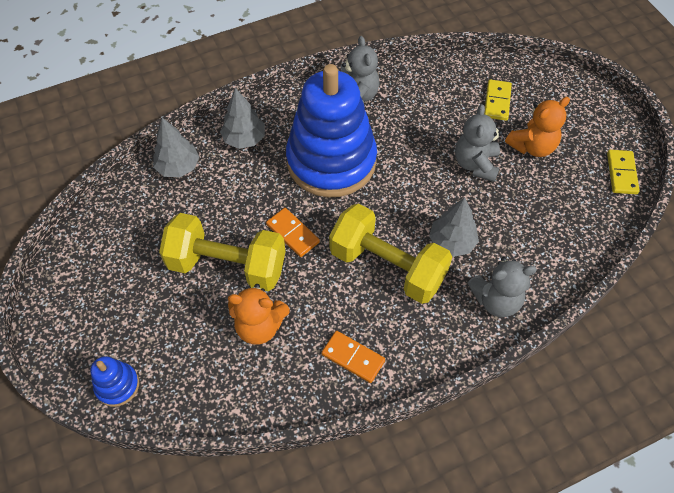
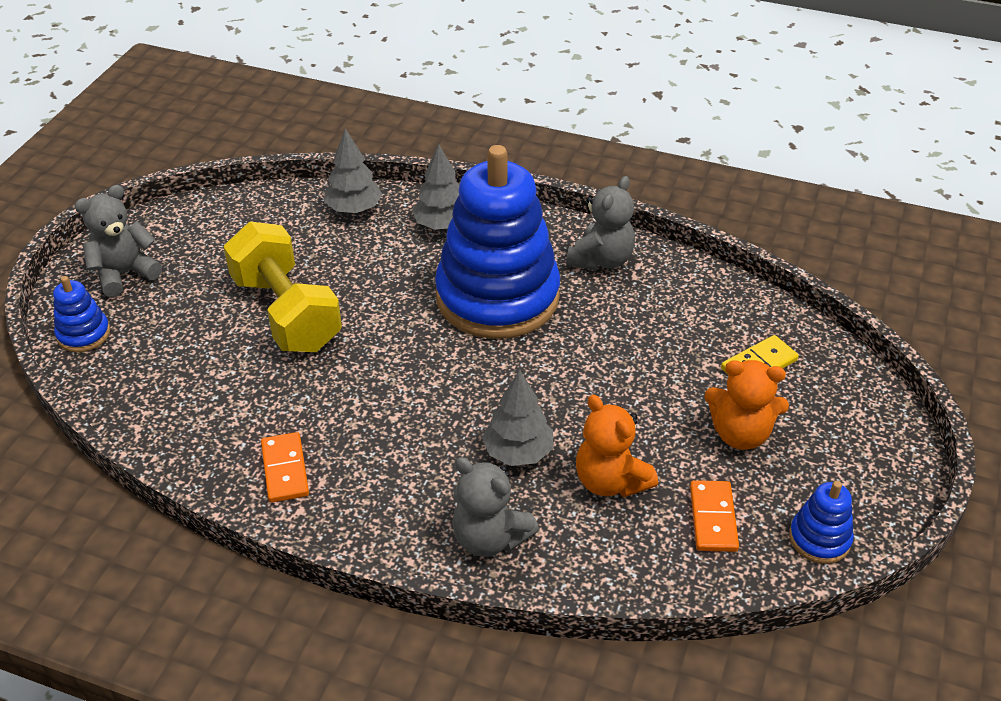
camera: 45 degrees right, 15 degrees down
orange teddy bear [228,284,290,344] -> orange teddy bear moved to [576,395,658,497]
orange domino [266,208,320,257] -> orange domino moved to [690,480,739,552]
yellow dumbbell [329,204,452,304] -> none
grey teddy bear [455,104,502,182] -> grey teddy bear moved to [75,185,162,297]
yellow domino [607,150,640,194] -> blue stacking toy [789,481,854,564]

